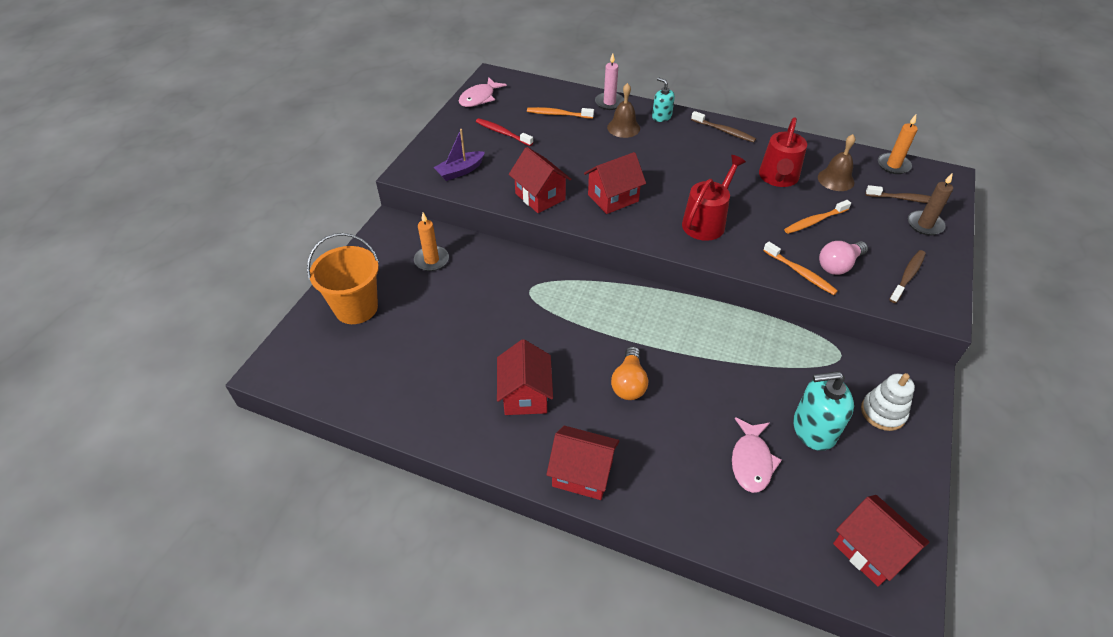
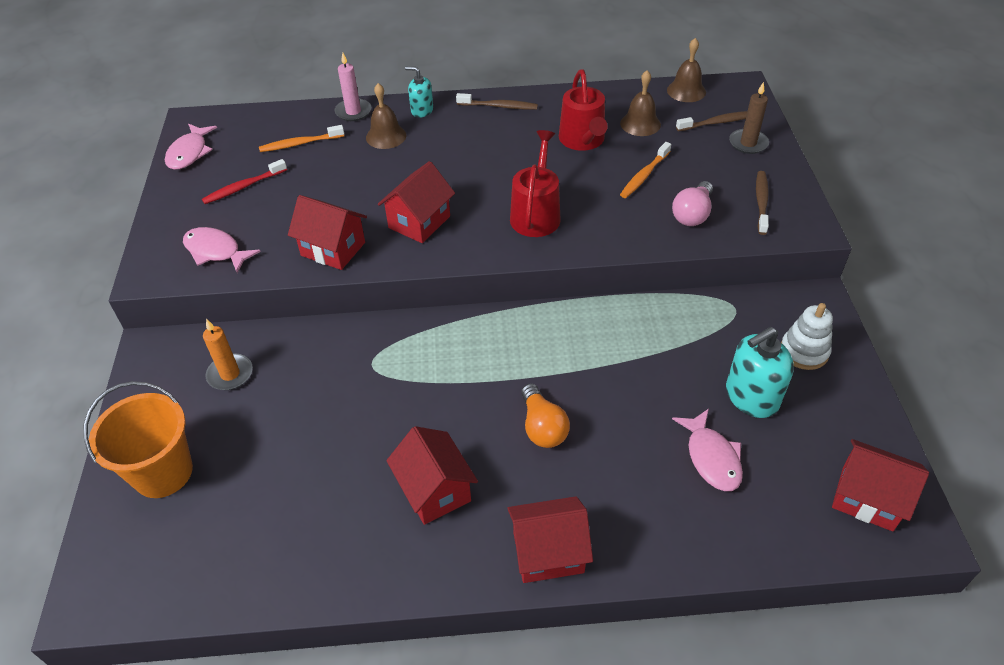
camera: 25 degrees left, 0 degrees up
purple boat [434,129,485,181] -> pink fish [183,227,261,273]
red toothbrush [476,118,533,146] -> red toothbrush turned 45 degrees counterclockwise [202,159,287,204]
orange toothbrush [763,242,838,295] -> none
orange candle [878,115,918,174] -> brown bell [667,38,706,102]

